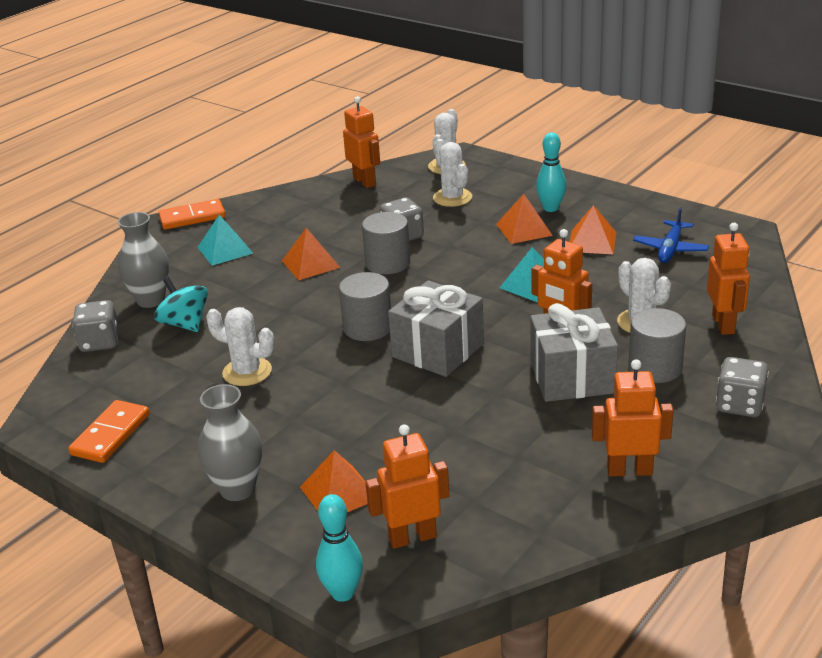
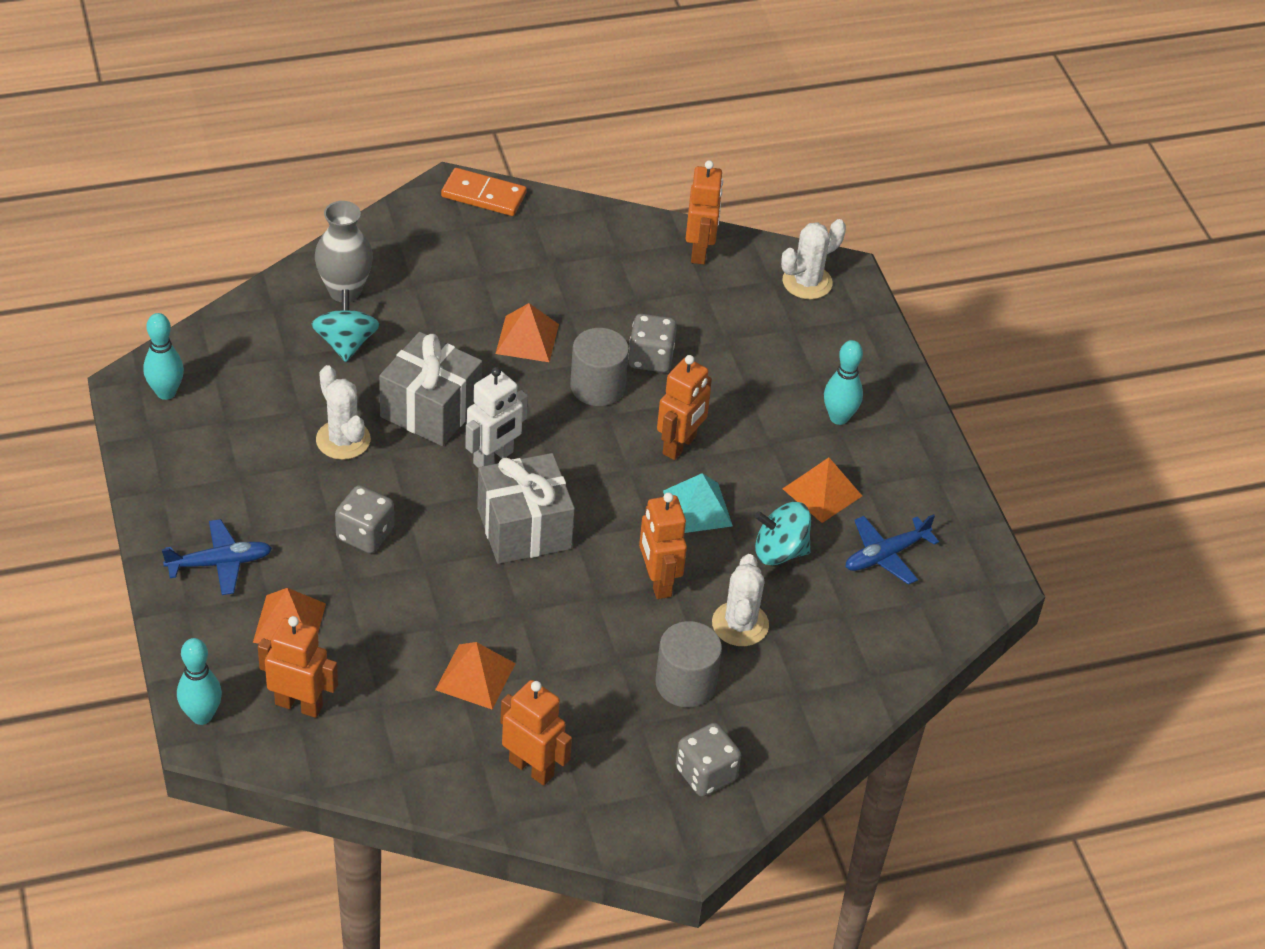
camera: 30 degrees right, 15 degrees up
orange domino [68,400,150,463] -> none
grey dice [72,300,119,352] -> grey dice moved to [335,485,394,554]
turquoise pyramid [198,215,253,266] -> none
grey vase [198,384,262,501] -> blue plane [162,519,272,595]
grey cylinder [339,272,391,341] -> white robot [465,367,528,468]
white cactus [433,139,472,207] -> none
orange pyramid [496,194,553,244] -> orange pyramid moved to [435,642,516,710]
grey gift [530,303,618,402] -> grey gift moved to [379,332,482,446]
orange robot [707,223,750,335] -> orange robot moved to [657,355,712,460]
none -> turquoise bowling pin [144,313,184,400]
none -> turquoise spinning top [755,502,811,565]

